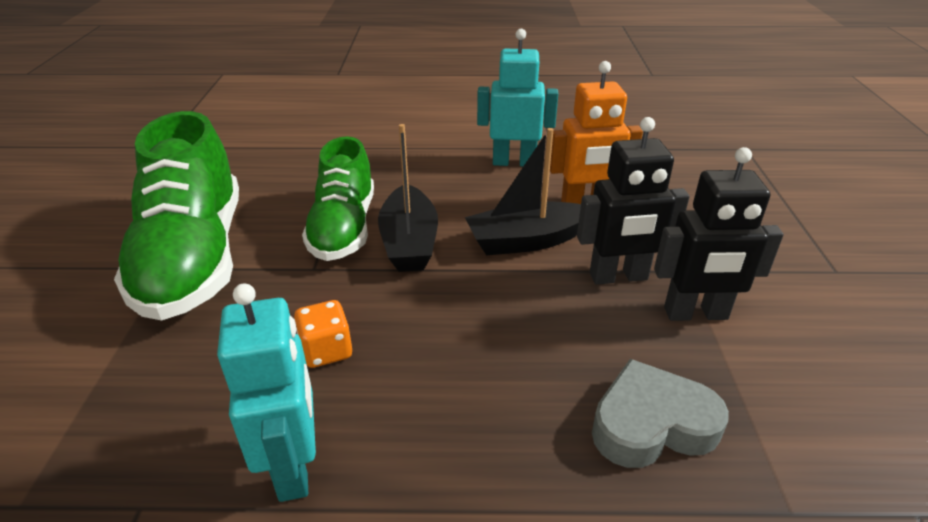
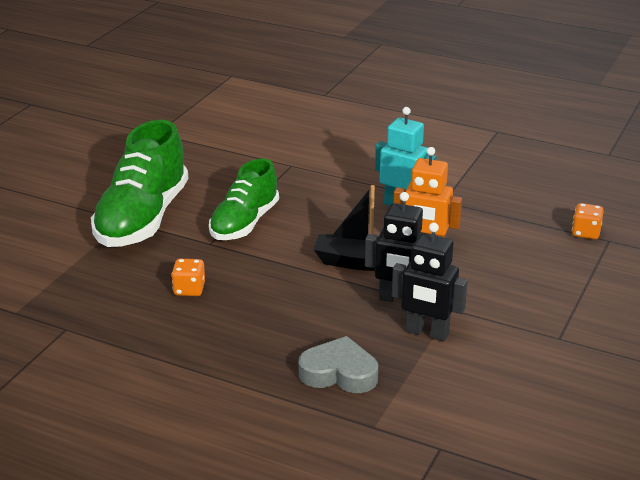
camera: 25 degrees right, 5 degrees down
turquoise robot [217,283,316,502] -> none
black boat [378,124,438,272] -> none
none -> orange dice [572,203,604,239]

